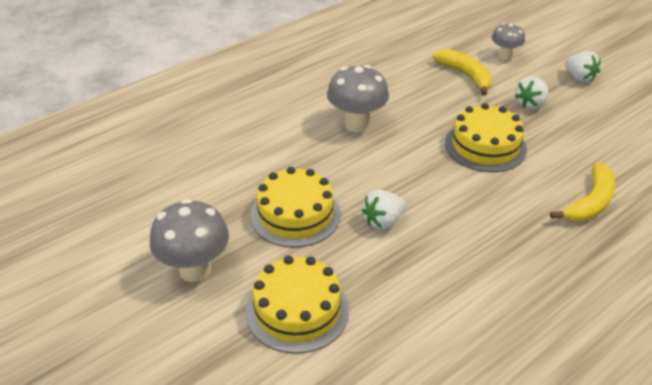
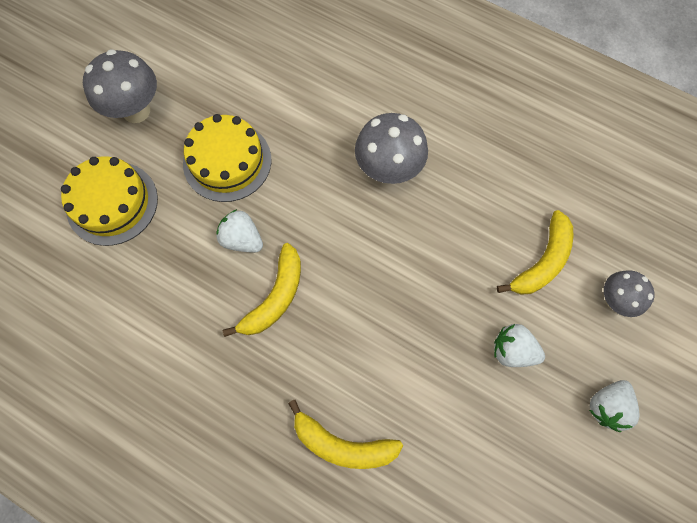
camera: 70 degrees right, 30 degrees up
yellow cake [445,103,527,172] -> none
none -> yellow banana [223,243,301,337]

